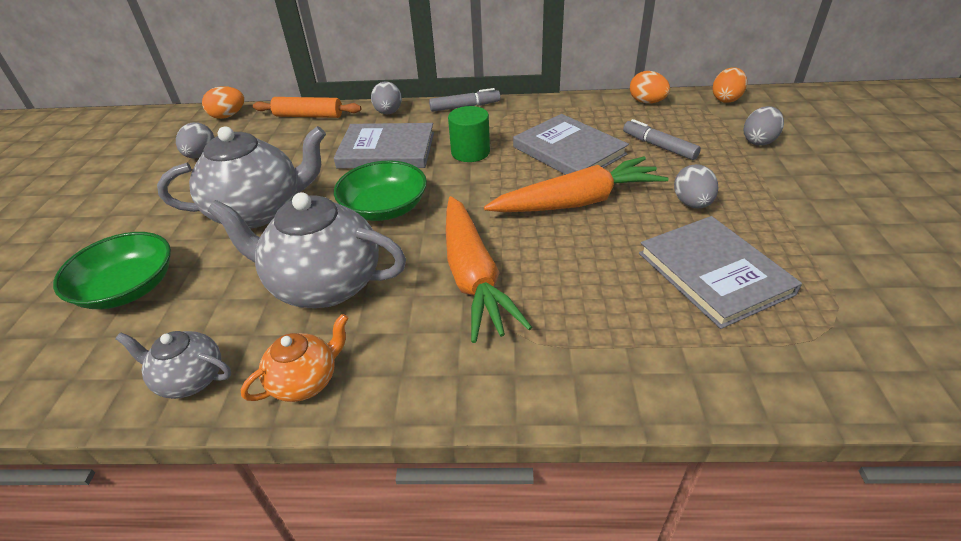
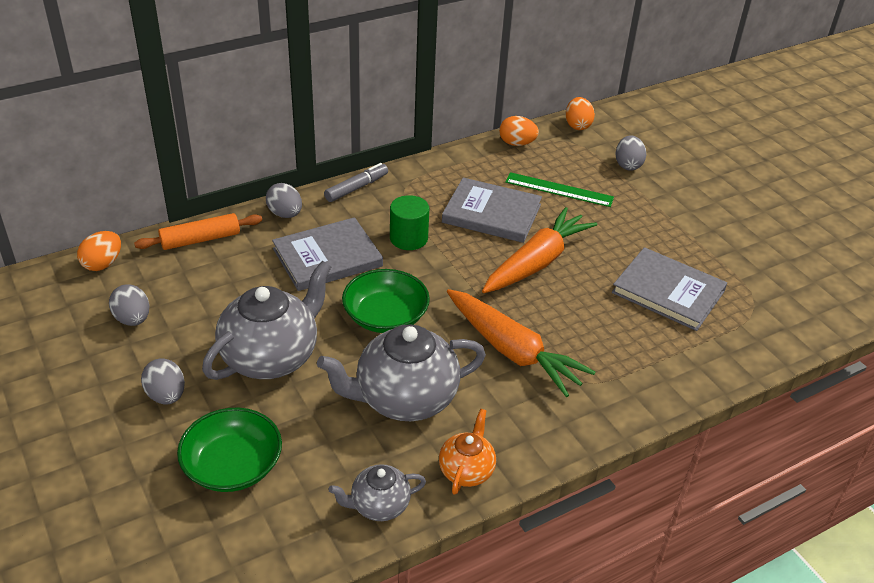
camera: 35 degrees left, 0 degrees up
grey marker [623,119,701,160] -> green ruler [505,172,614,207]
grey egg [674,164,718,208] -> grey egg moved to [141,358,185,405]

